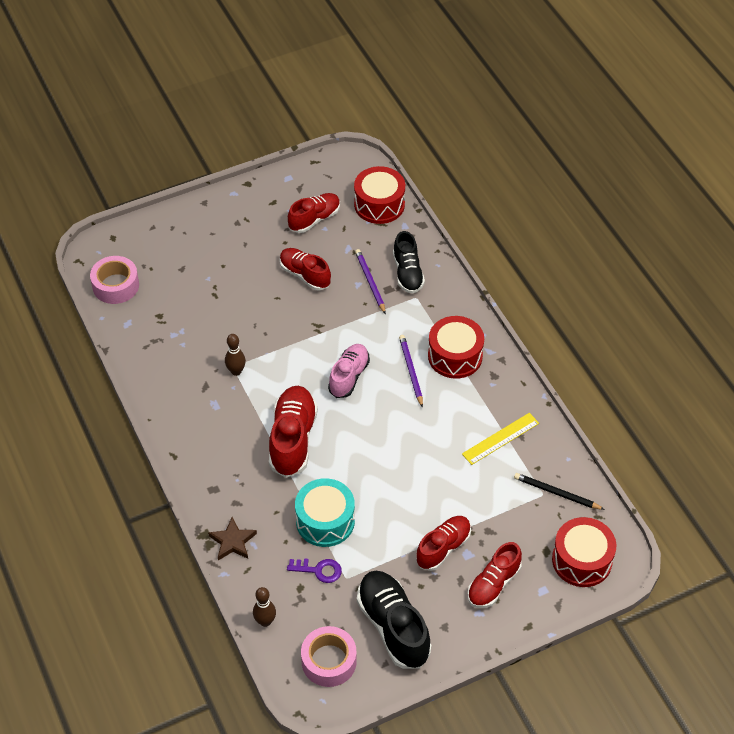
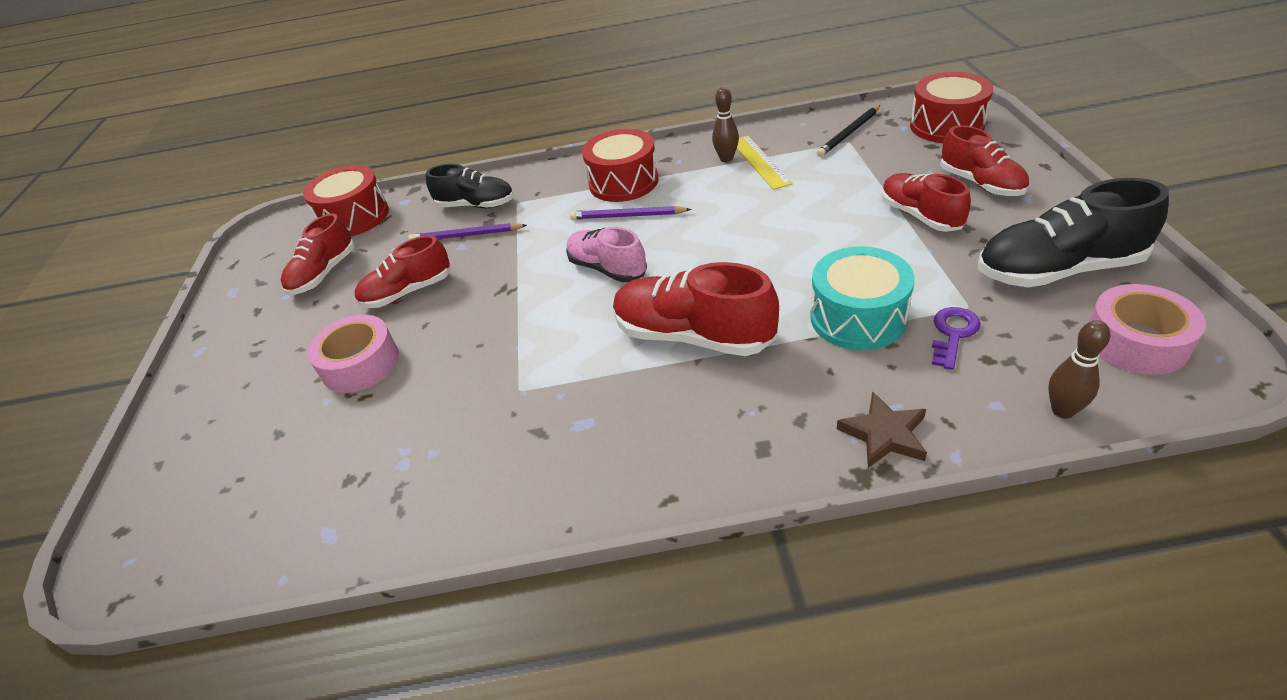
camera: 65 degrees left, 10 degrees down
pink tape [90,256,139,304] -> pink tape moved to [307,315,399,393]
brown bowling pin [225,334,246,376] -> brown bowling pin moved to [712,87,739,162]
red shoe [288,193,340,233] -> red shoe turned 135 degrees counterclockwise [281,213,355,295]

